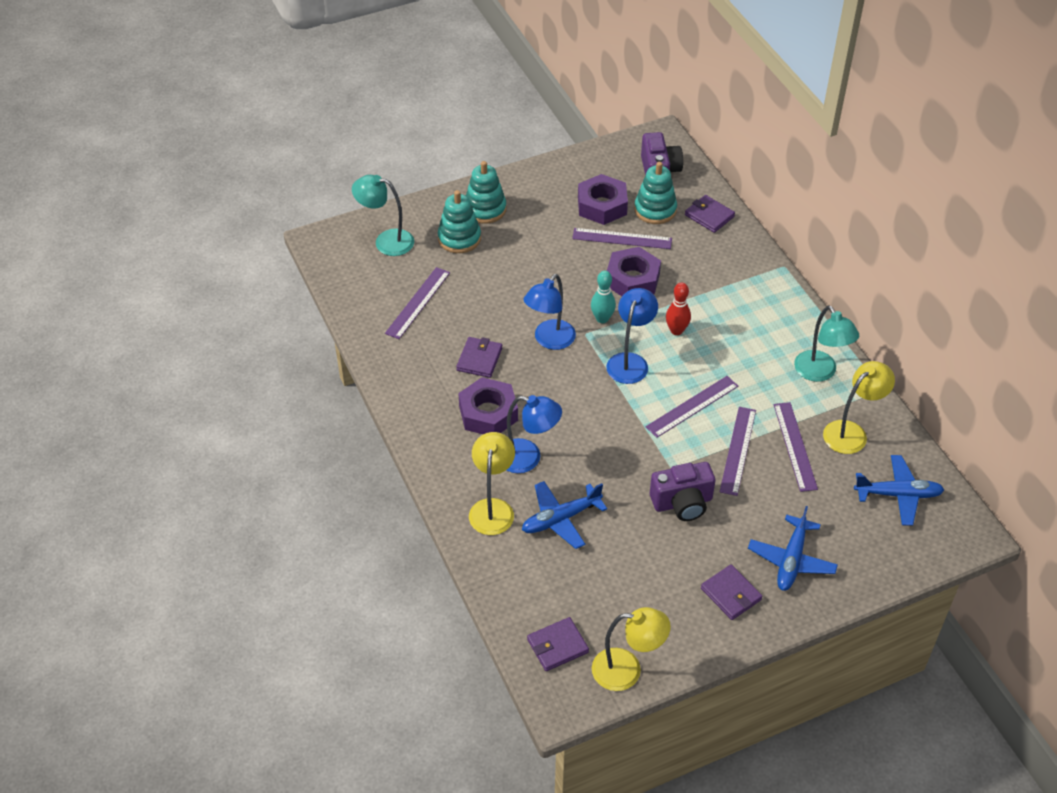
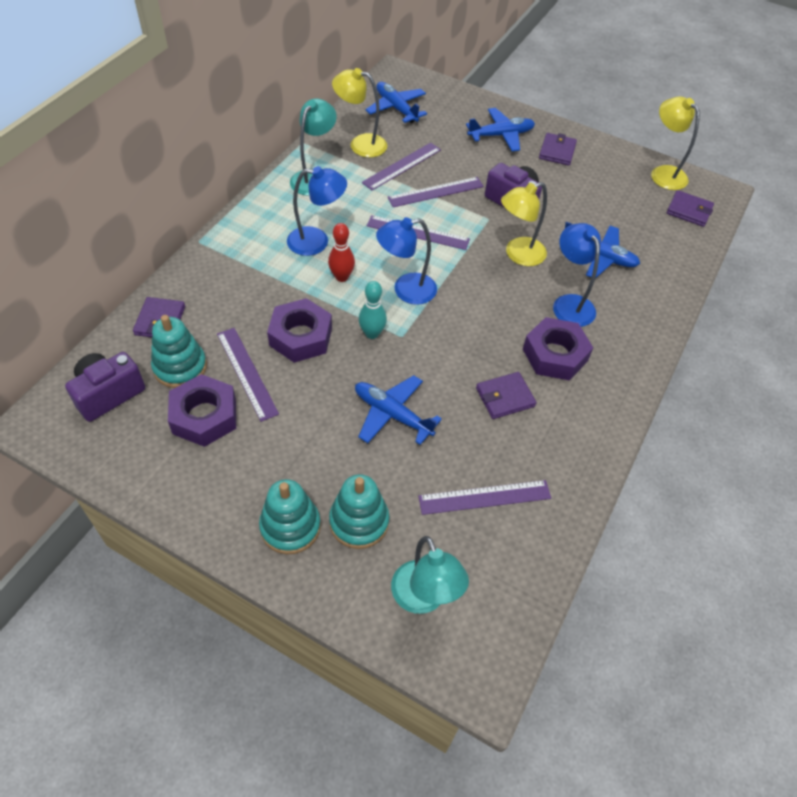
camera: 130 degrees left, 5 degrees up
yellow lamp [469,432,515,535] -> yellow lamp moved to [501,182,547,266]
blue lamp [524,274,576,350] -> blue lamp moved to [287,166,347,256]
none -> blue plane [355,375,442,445]

